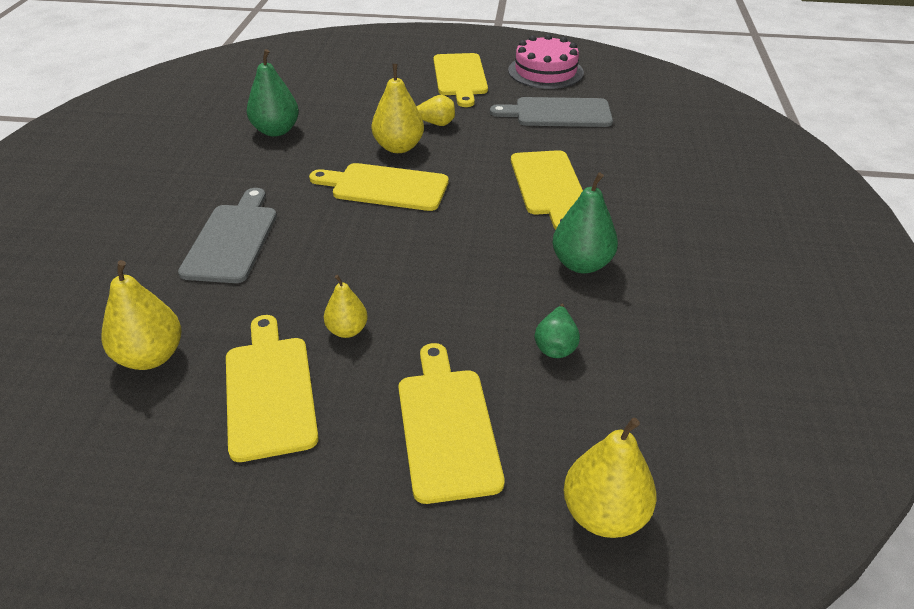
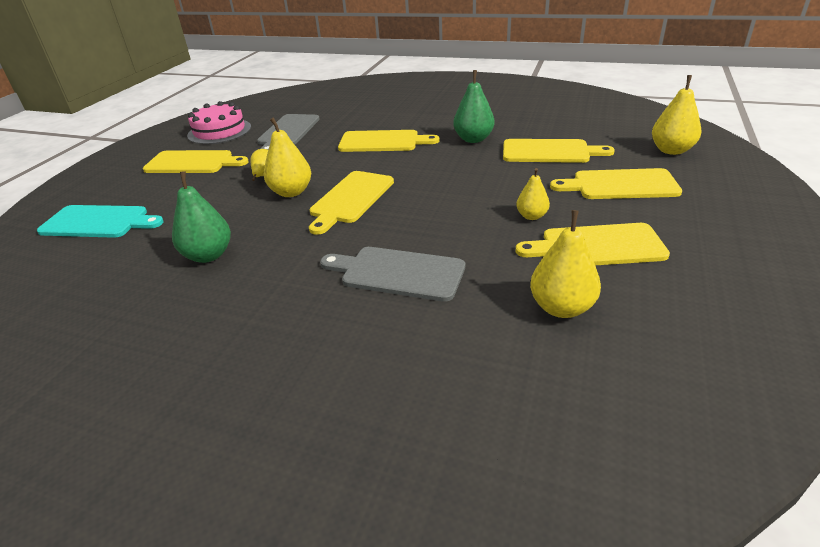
camera: 75 degrees left, 5 degrees down
green pear [535,304,580,358] -> yellow cutting board [503,139,615,163]
none -> turquoise cutting board [37,205,164,238]

